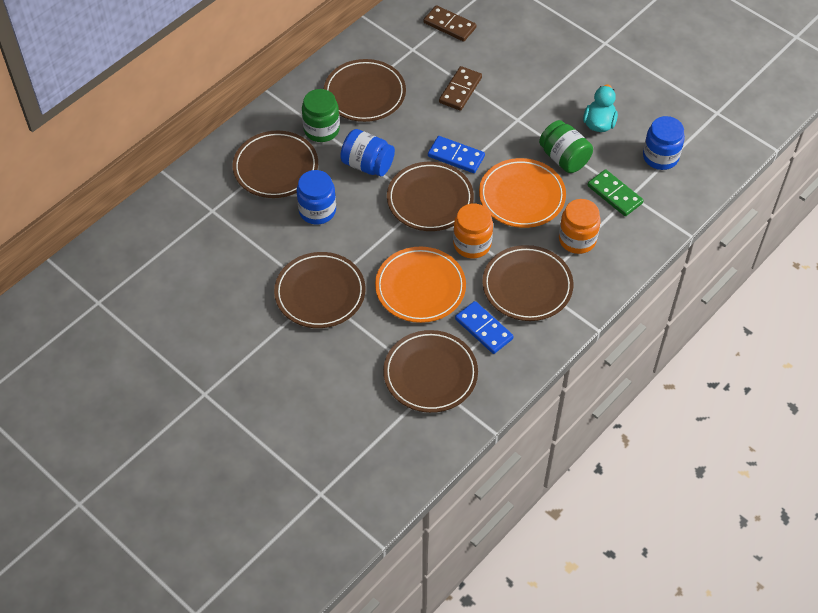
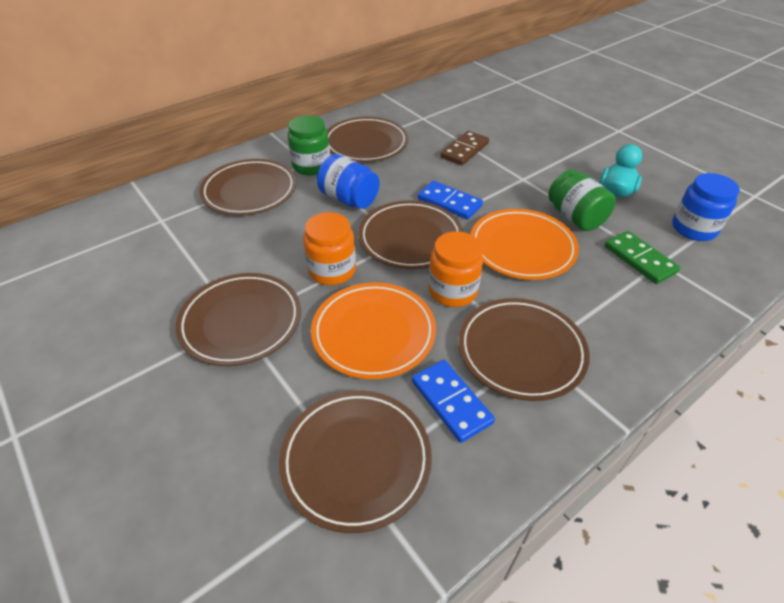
camera: 10 degrees right, 10 degrees down
blue jar [297,170,336,225] -> none
brown domino [424,5,476,42] -> none
orange jar [559,199,601,254] -> orange jar moved to [303,212,356,285]

